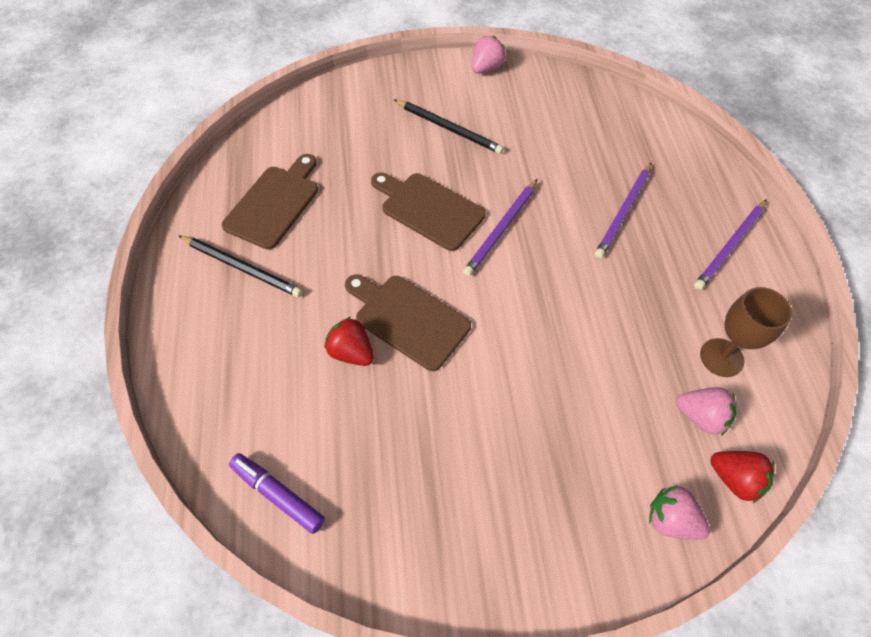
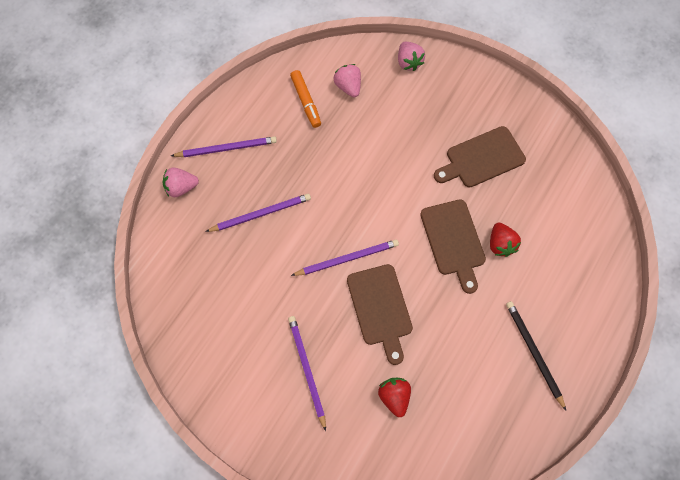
camera: 140 degrees left, 10 degrees up
brown cutting board [222,154,318,249] -> brown cutting board moved to [434,126,526,187]
purple marker [229,453,325,534] -> none
black pencil [394,100,504,154] -> purple pencil [288,316,326,431]
pink strawberry [472,36,506,74] -> pink strawberry moved to [163,168,199,197]
brown goblet [700,287,792,377] -> orange marker [290,70,321,128]
red strawberry [710,451,774,504] -> red strawberry moved to [378,378,411,417]

